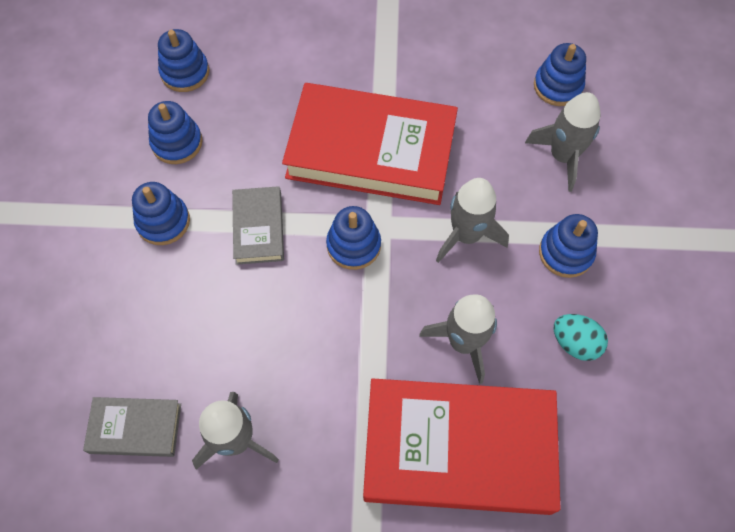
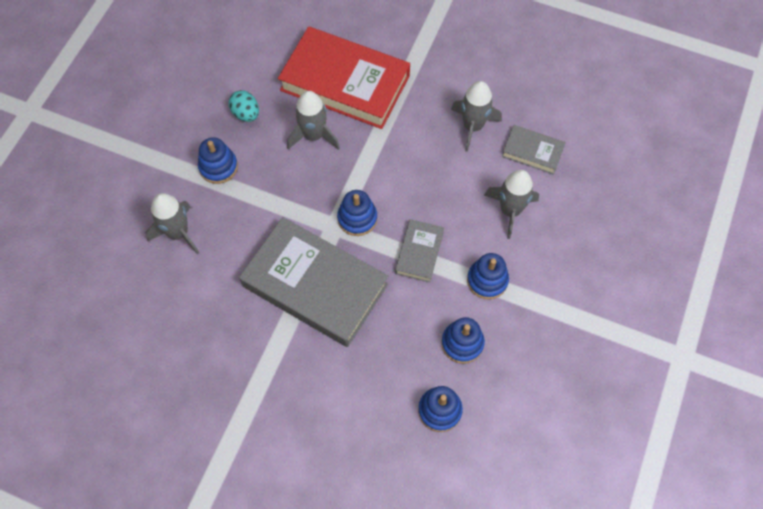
camera: 160 degrees left, 0 degrees up
red book [282,83,458,205] -> grey book [239,217,388,347]
grey rocket [436,178,509,263] -> grey rocket moved to [484,170,539,239]
blue stacking toy [534,43,586,106] -> none

